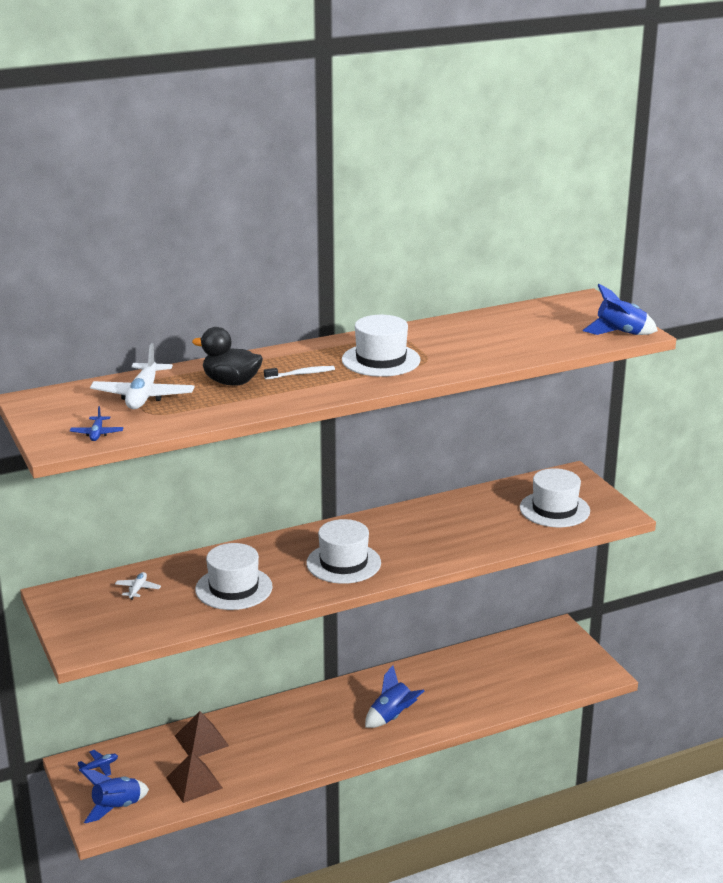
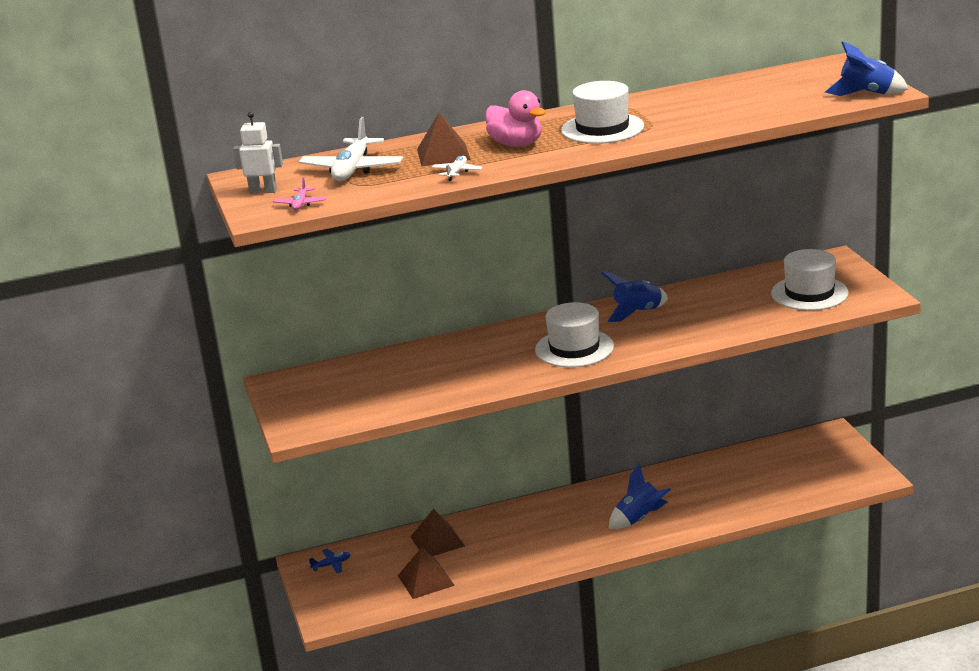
camera: 10 degrees right, 0 degrees up
blue plane [70,406,123,441] -> pink plane [273,177,327,210]
blue rocket [80,769,149,823] -> blue rocket moved to [602,271,668,322]
white plane [115,572,161,600] -> white plane moved to [432,156,483,181]
black duck [192,327,263,386] -> brown pyramid [417,113,471,167]
white hat [195,543,273,610] -> none
white toothbrush [264,366,335,379] -> pink duck [485,90,546,147]
none -> white robot [233,112,283,194]

